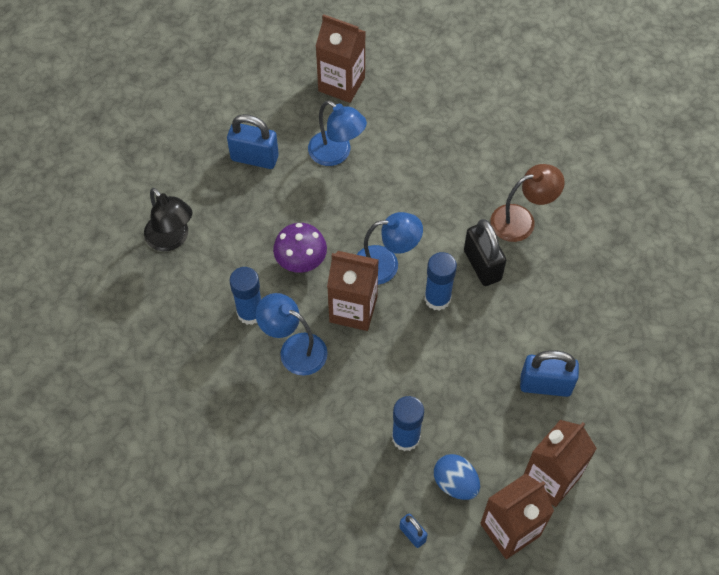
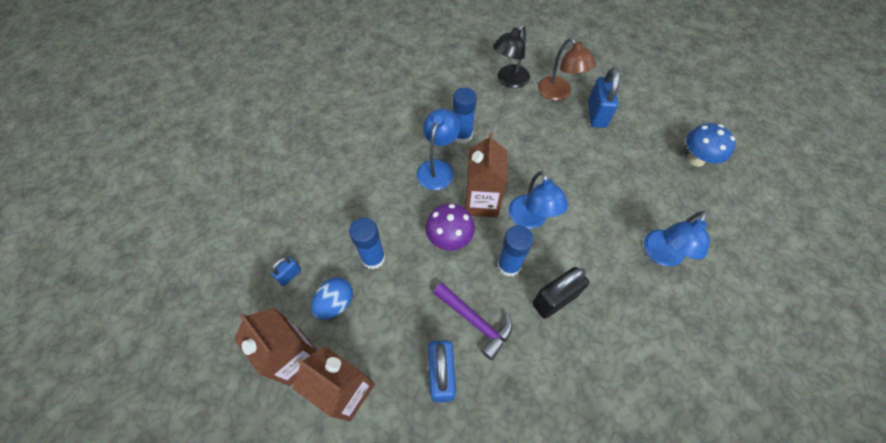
camera: 80 degrees right, 0 degrees up
purple mushroom [273,223,327,273] -> purple mushroom moved to [425,204,475,250]
blue lamp [308,100,367,166] -> blue lamp moved to [644,211,710,267]
brown carton [316,14,366,103] -> blue mushroom [686,123,735,167]
brown lamp [490,164,565,242] -> brown lamp moved to [538,38,596,101]
none -> purple hammer [433,283,512,360]

